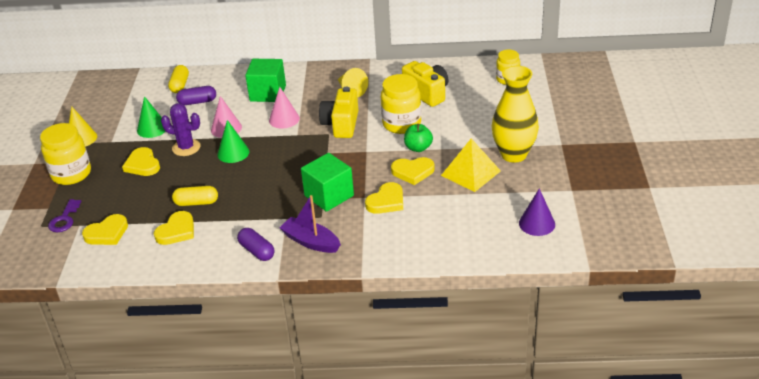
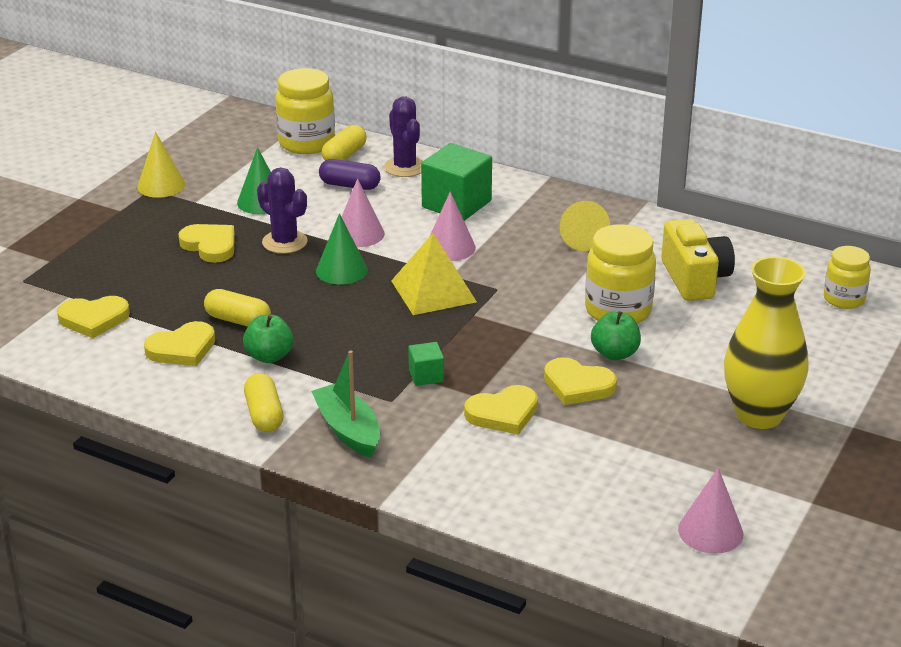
camera: 25 degrees right, 5 degrees down
yellow jar [40,123,91,185] -> yellow jar moved to [275,68,335,154]
purple key [48,199,82,232] -> none
yellow heart [122,147,160,176] -> yellow heart turned 135 degrees clockwise [178,224,235,263]
purple capsule [237,228,275,261] -> yellow capsule [244,373,284,432]
purple boat [279,195,341,253] -> green boat [311,350,380,458]
green cube [301,153,354,212] -> green cube [408,342,444,386], size x0.49
yellow camera [319,87,358,138] -> none
yellow pyramid [441,138,501,192] -> yellow pyramid moved to [391,233,477,315]
purple cone [519,188,555,236] -> pink cone [678,468,743,554]
none -> green apple [243,315,293,363]
none -> purple cactus [384,97,423,177]

